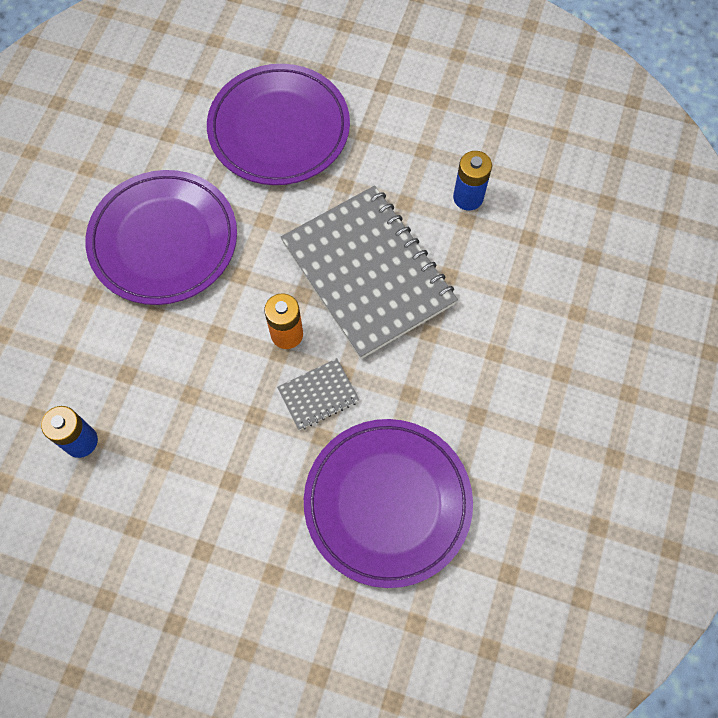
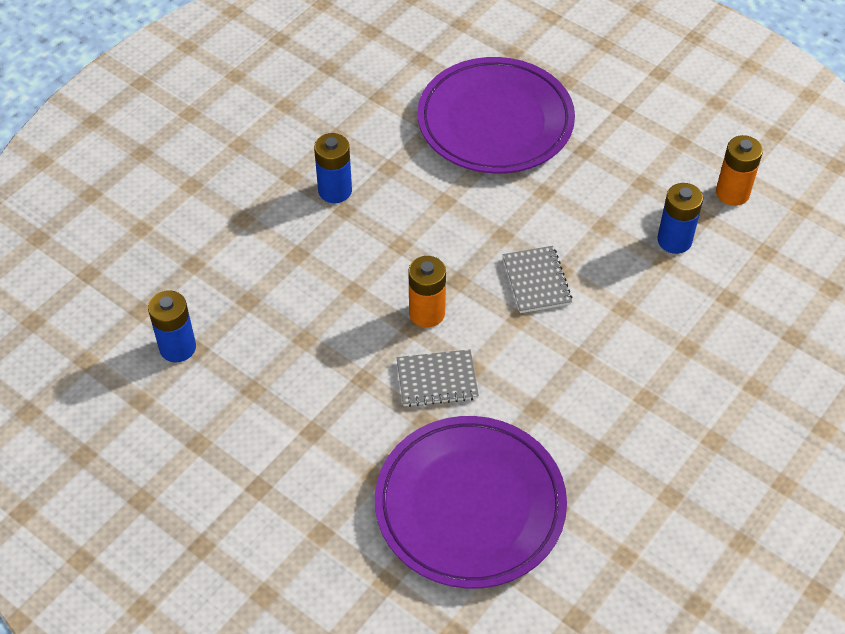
camera: 20 degrees right, 15 degrees down
purple plate [85,170,237,305] -> blue battery [314,133,352,203]
grey notebook [281,186,458,359] -> grey notebook [502,246,572,313], size x0.42
none -> orange battery [716,135,763,206]

